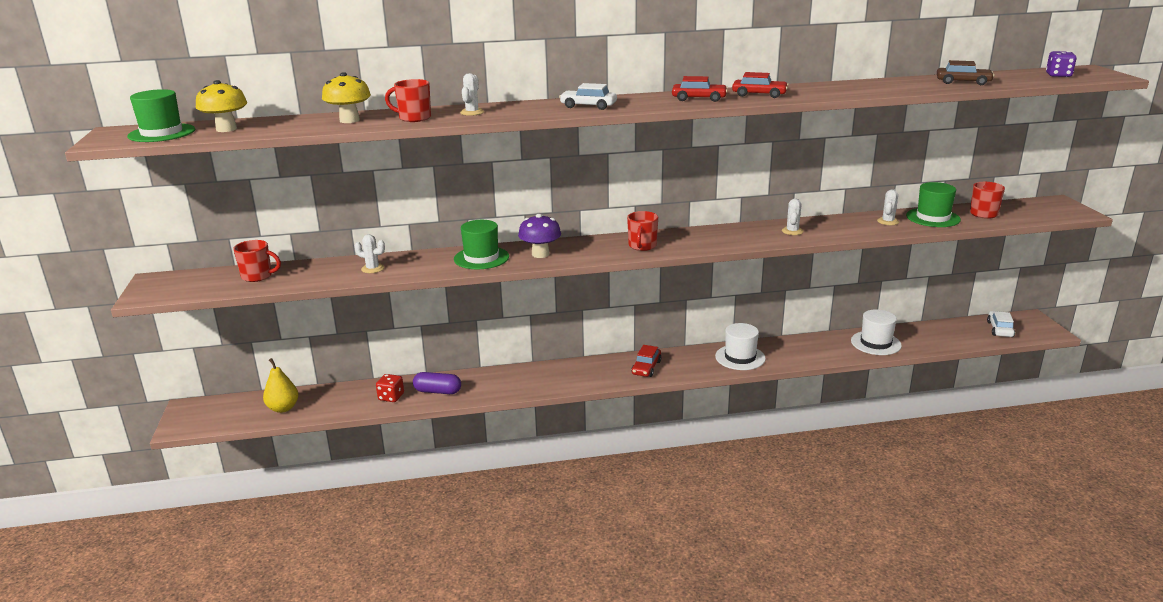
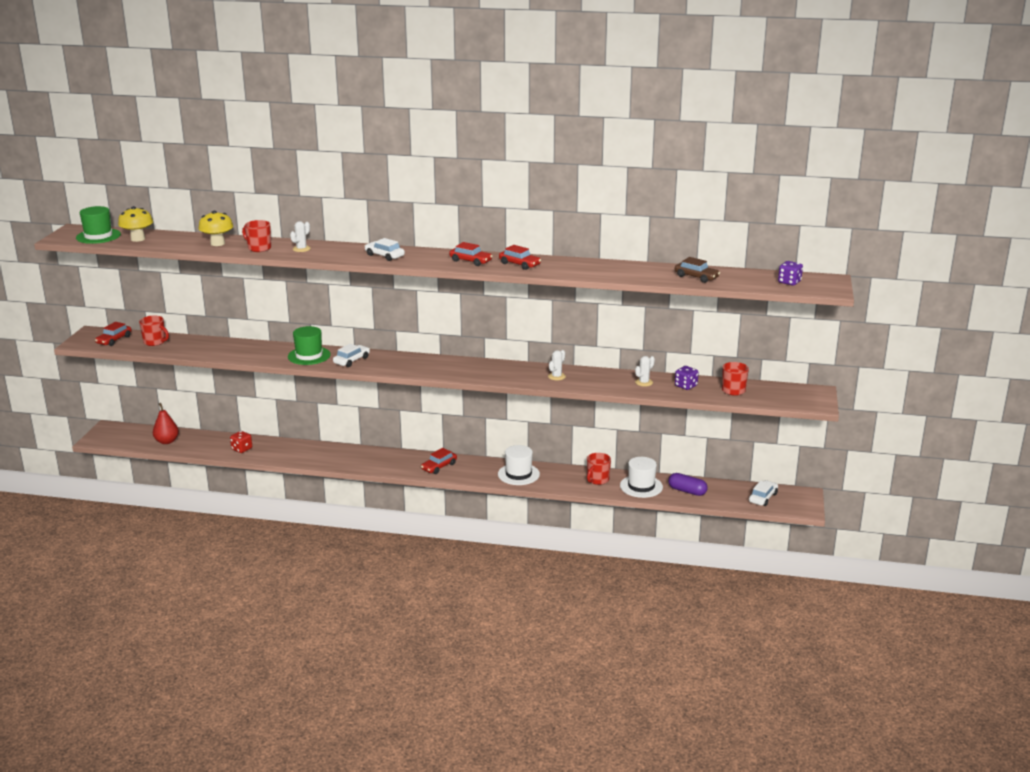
camera: 20 degrees right, 0 degrees up
yellow pear [263,358,299,413] -> red pear [153,403,179,444]
white cactus [355,234,385,273] -> none
purple capsule [413,372,461,394] -> purple capsule moved to [668,473,708,496]
purple mushroom [518,214,561,258] -> white car [333,344,370,367]
red mug [627,211,658,251] -> red mug moved to [587,453,611,485]
green hat [906,182,961,227] -> purple dice [675,366,699,390]
none -> red car [95,322,132,346]

